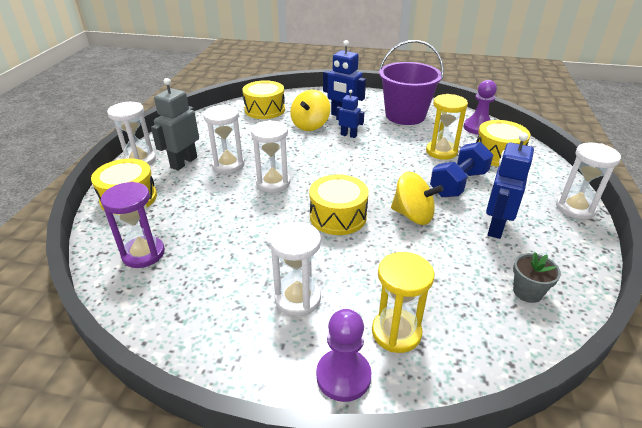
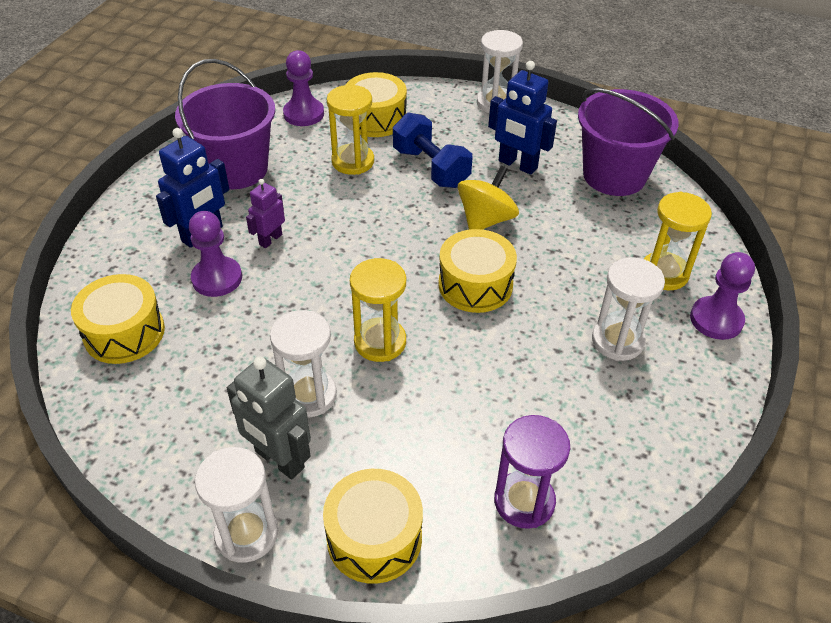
camera: 80 degrees left, 10 degrees up
white hourglass [251,120,290,193] -> yellow hourglass [350,258,406,362]
yellow spinning top [290,90,330,131] -> purple pawn [189,211,242,297]
blue robot [336,90,364,138] -> purple robot [246,179,285,248]
grey flower pot [513,252,561,303] -> purple bucket [578,88,679,196]

